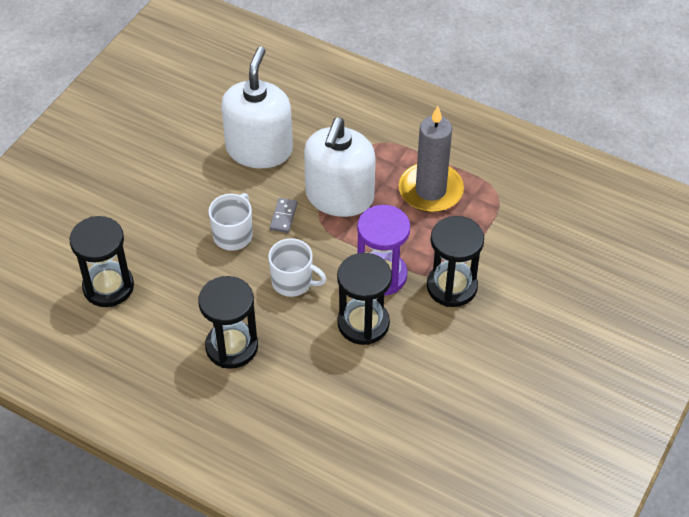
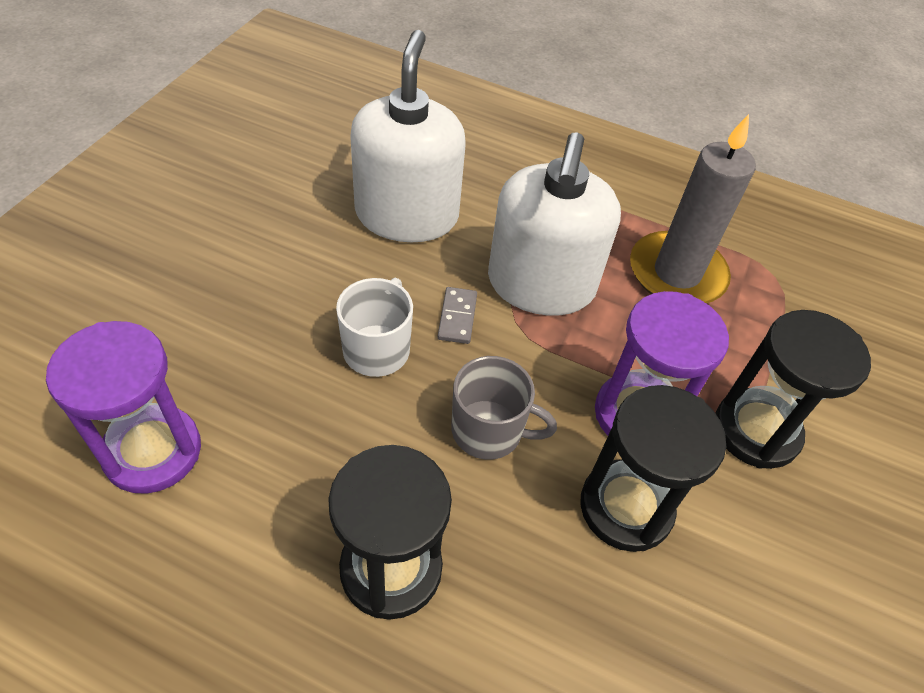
camera: 10 degrees left, 0 degrees up
black hourglass [69,216,134,307] -> purple hourglass [46,321,201,494]
white mug [268,238,327,297] -> grey mug [451,356,557,460]

